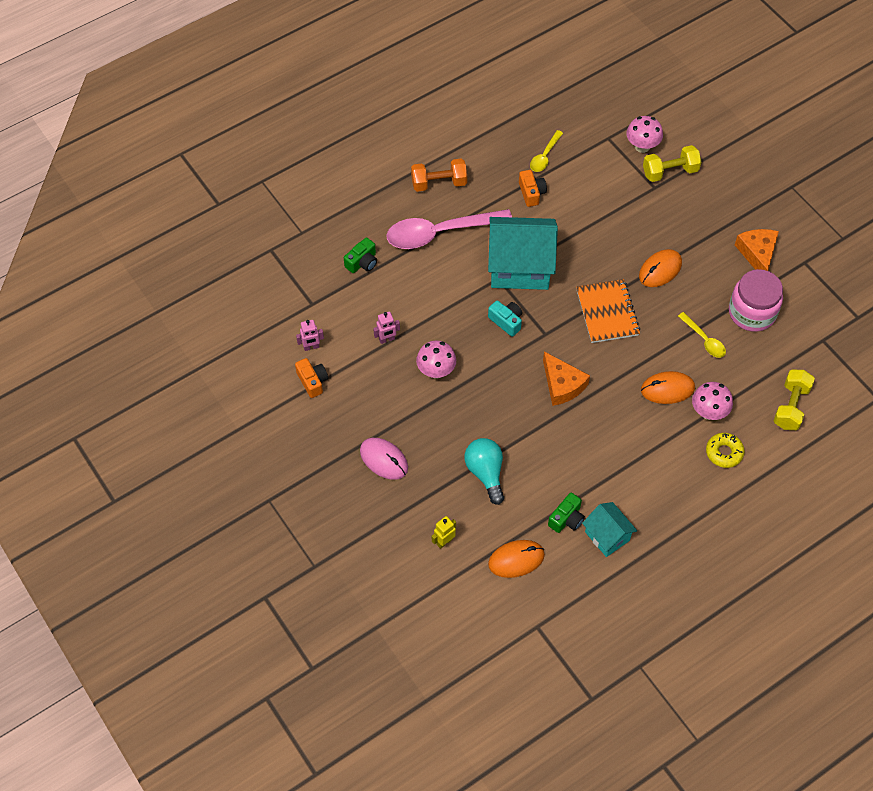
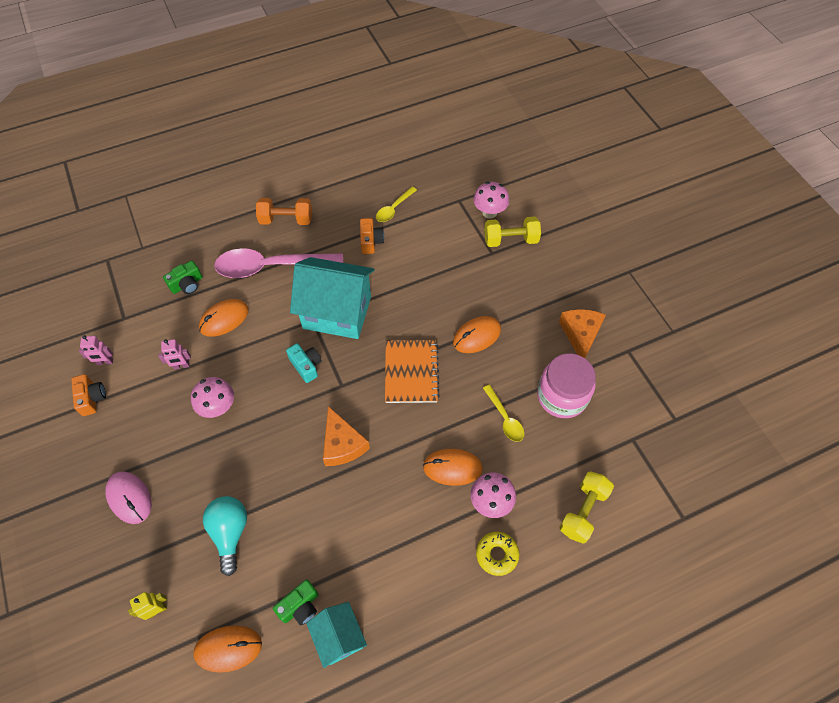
camera: 10 degrees right, 0 degrees up
none -> orange mouse [199,299,249,337]

